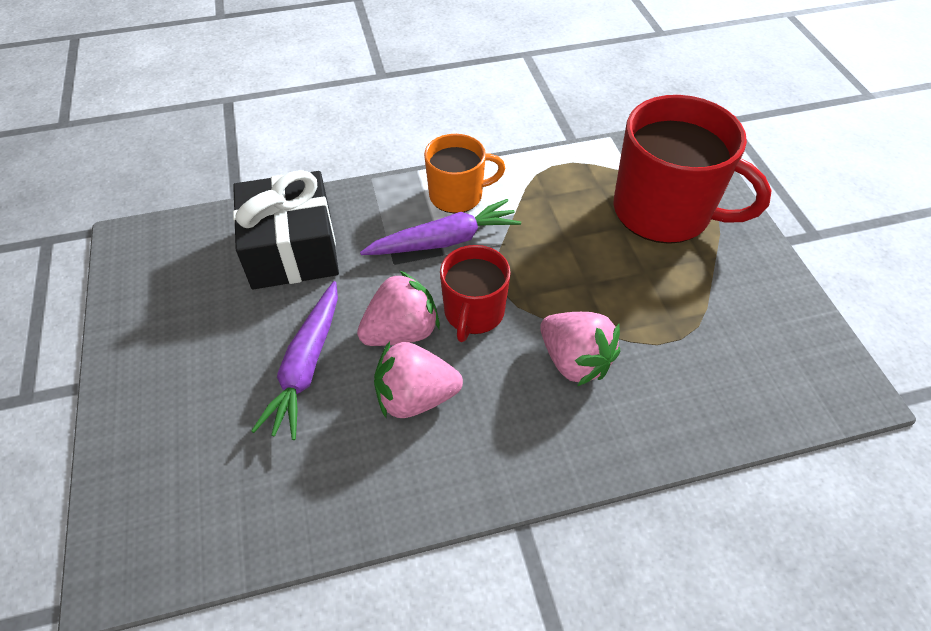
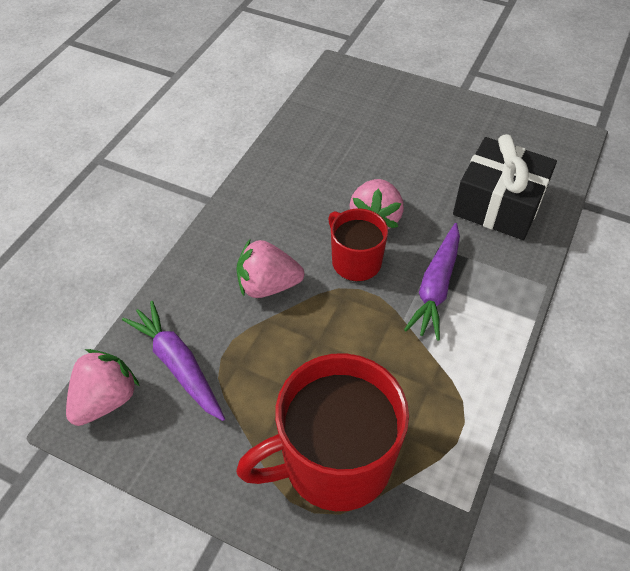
camera: 130 degrees right, 0 degrees up
purple carrot [251,281,338,440] -> purple carrot moved to [122,301,225,421]
pink strawberry [374,341,463,418] -> pink strawberry moved to [66,349,139,426]
orange mug [424,134,505,213] -> none

